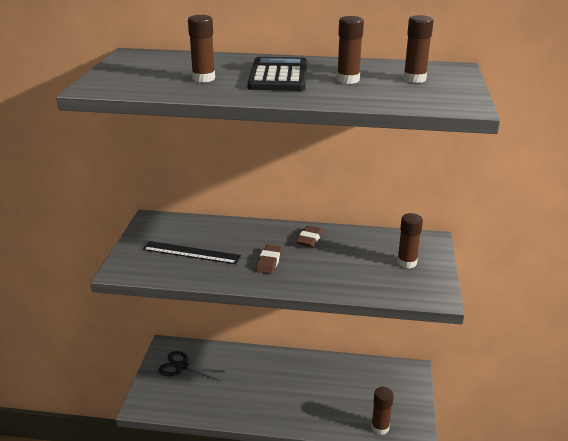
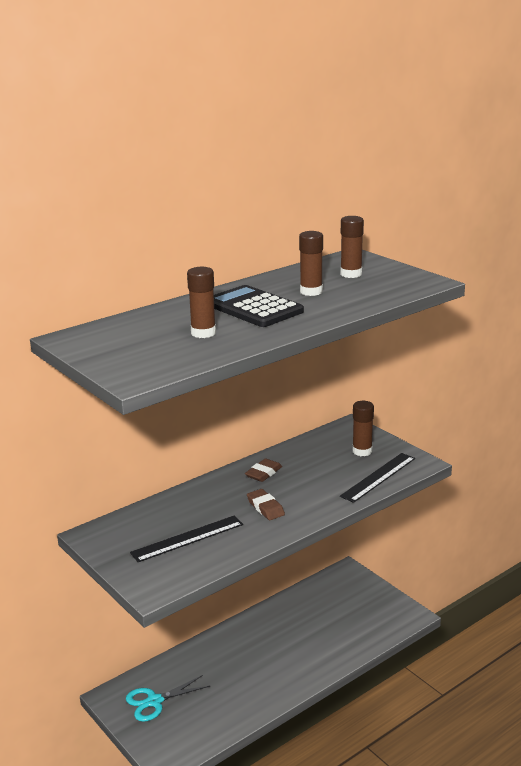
camera: 45 degrees left, 5 degrees down
black scissors [159,351,226,381] -> turquoise scissors [126,675,210,722]
brown eraser [296,226,323,247] -> brown eraser turned 60 degrees clockwise [245,458,282,482]
brown glue stick [371,387,394,435] -> none
none -> black ruler [340,453,415,503]

